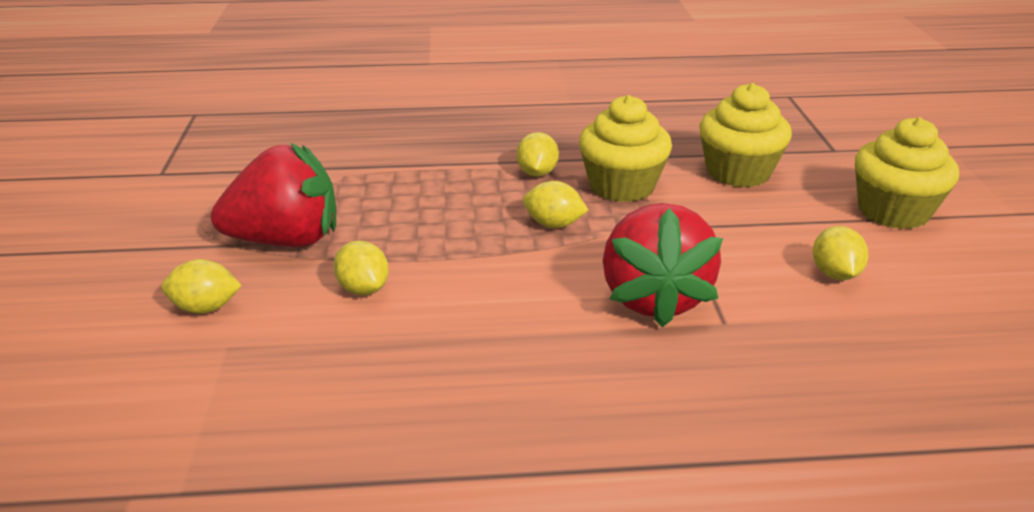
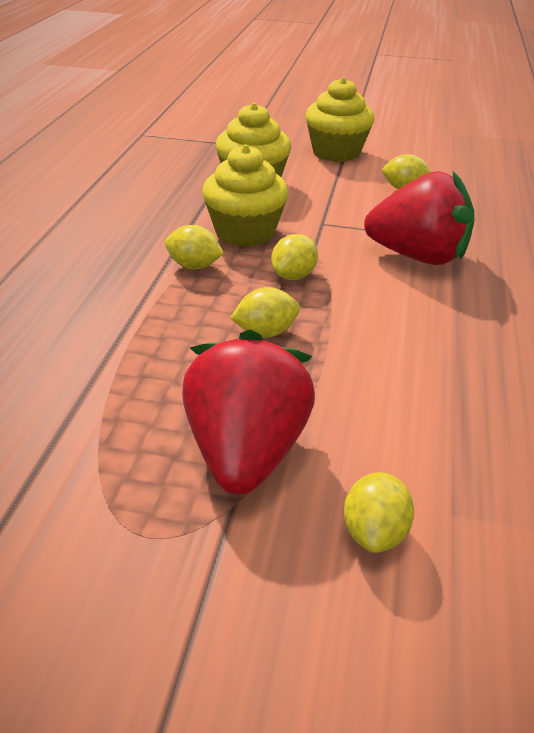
camera: 75 degrees left, 5 degrees up
yellow lemon [333,241,389,295] -> yellow lemon moved to [230,287,300,338]

